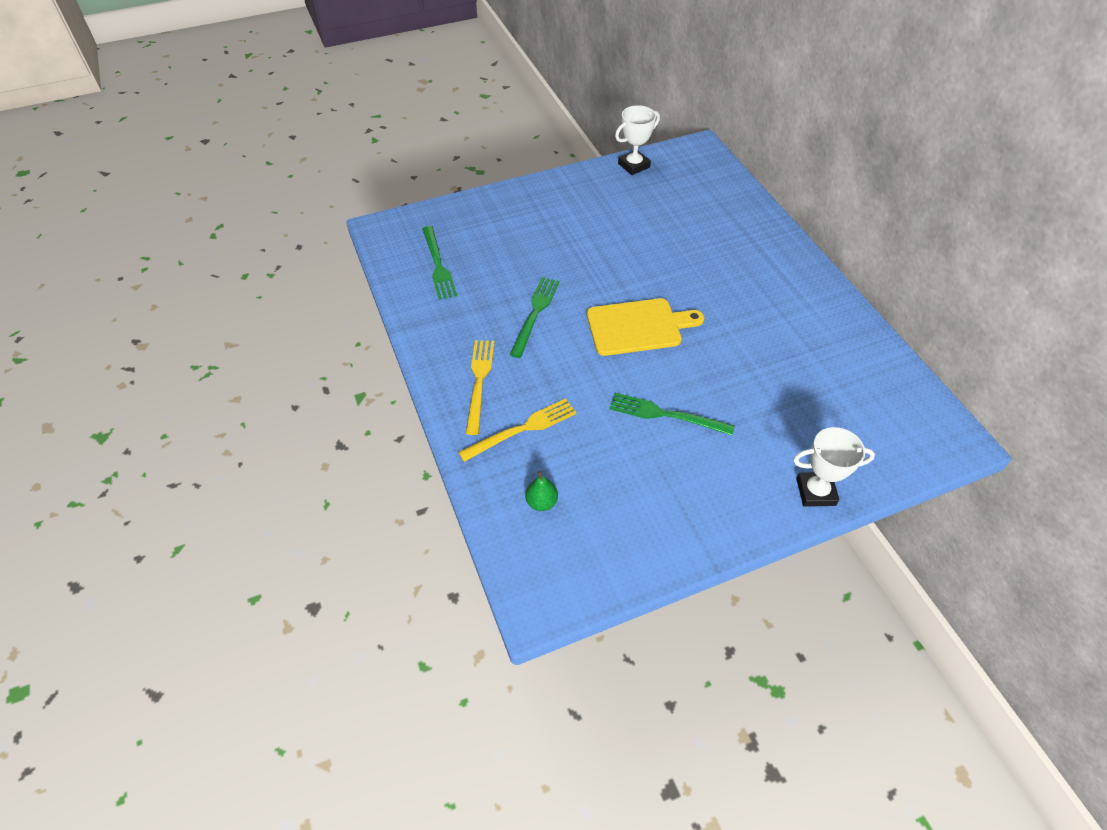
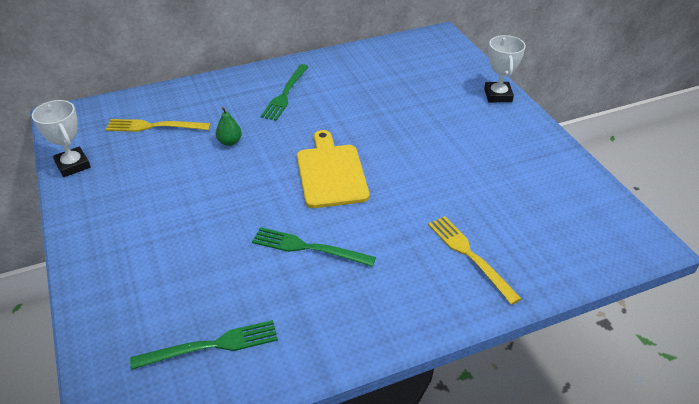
camera: 90 degrees left, 10 degrees down
yellow fork [466,340,495,435] -> yellow fork moved to [105,119,211,132]
green pear [525,471,558,511] -> green pear moved to [216,107,242,146]
green fork [609,393,735,435] -> green fork moved to [260,64,309,121]

